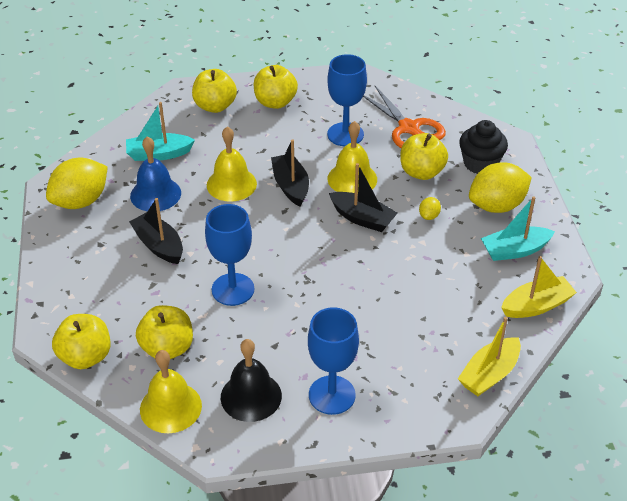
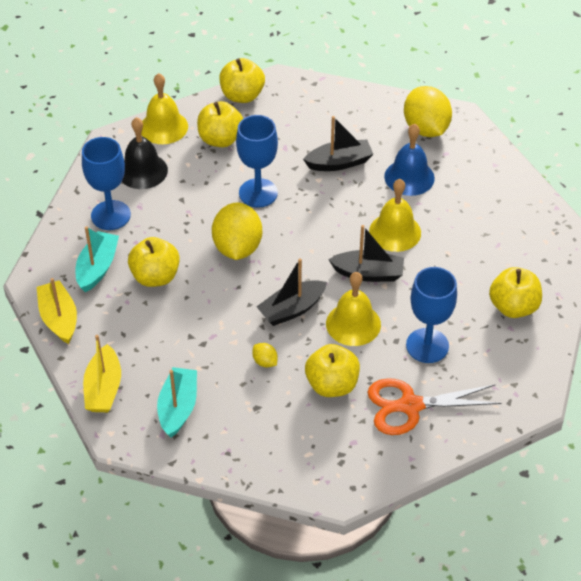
camera: 115 degrees right, 5 degrees up
turquoise boat [126,102,195,161] -> turquoise boat moved to [76,226,119,292]
yellow apple [192,69,237,113] -> yellow apple moved to [128,237,180,287]
black cupcake [459,120,508,174] -> none
yellow lemon [469,162,532,213] -> yellow lemon moved to [212,202,262,260]

